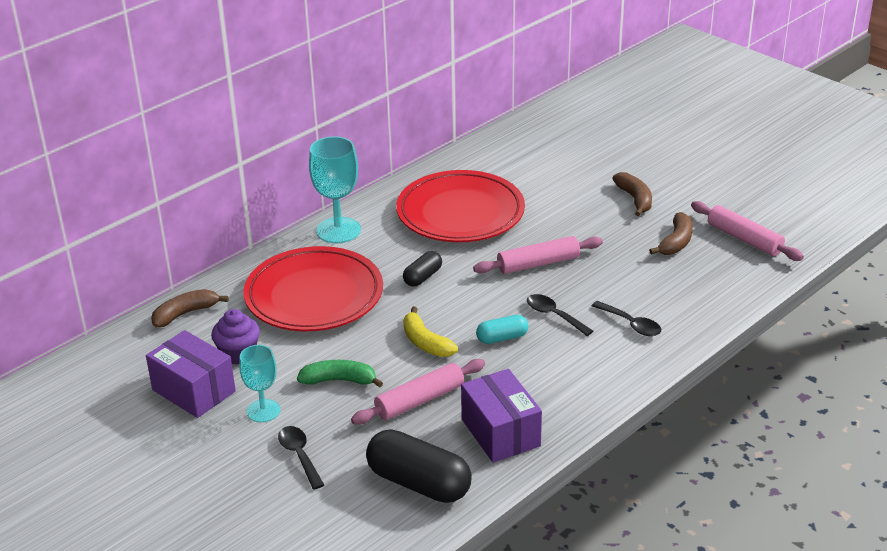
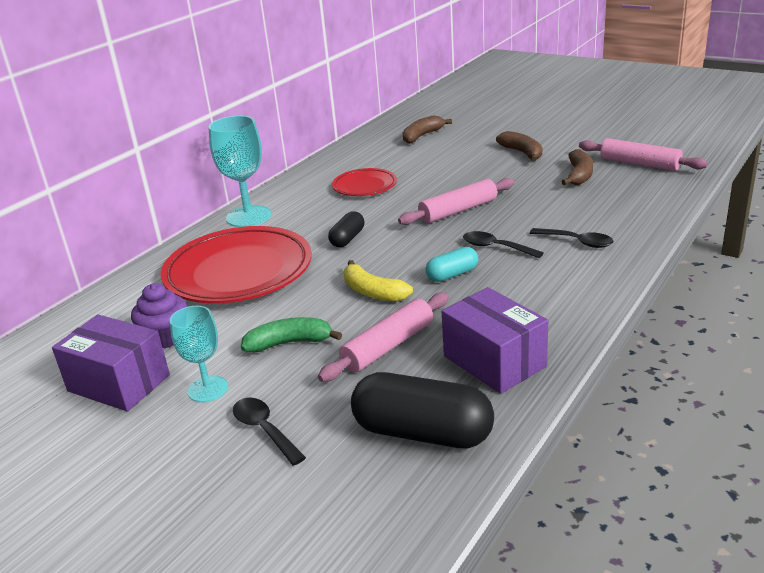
camera: 10 degrees left, 5 degrees down
brown banana [151,289,228,328] -> brown banana moved to [403,115,452,144]
red plate [396,170,525,242] -> red plate [332,168,397,196], size x0.52

